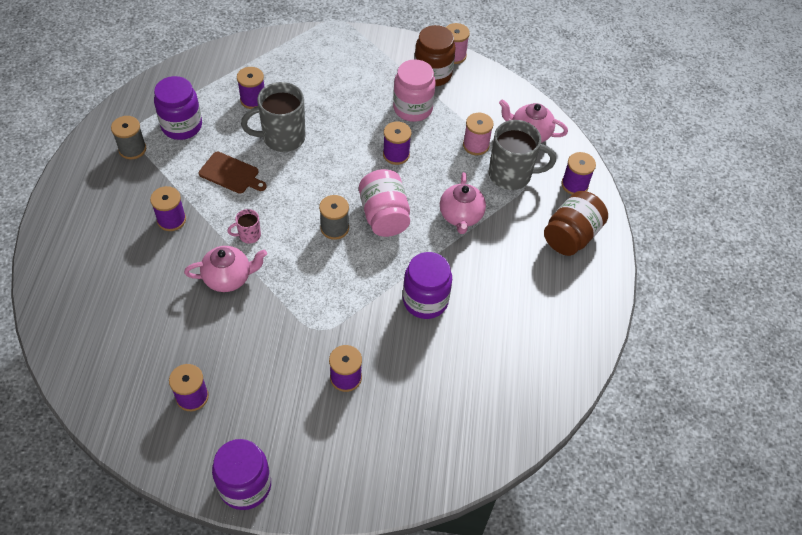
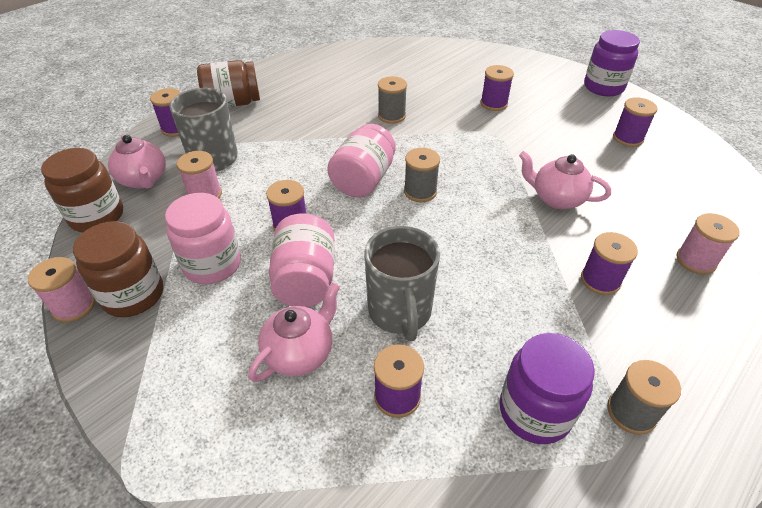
camera: 140 degrees left, 10 degrees down
brown cutting board [198,152,267,194] -> none
pink mug [228,209,261,244] -> none
grey mug [241,82,306,152] -> grey mug turned 60 degrees clockwise [364,226,440,341]
purple jar [403,252,452,319] -> grey spool [378,76,407,124]
pink teapot [440,172,486,234] -> pink teapot moved to [248,282,340,382]
none -> brown jar [41,148,123,233]
none -> pink jar [269,213,335,307]
none -> pink spool [676,213,740,274]

